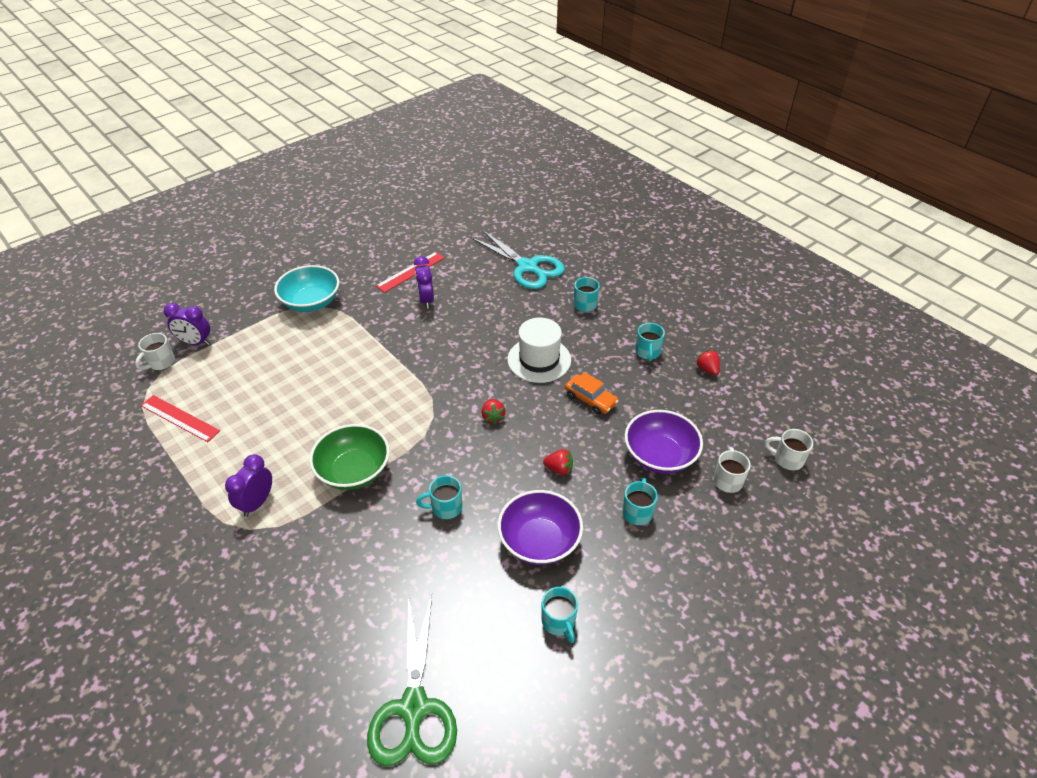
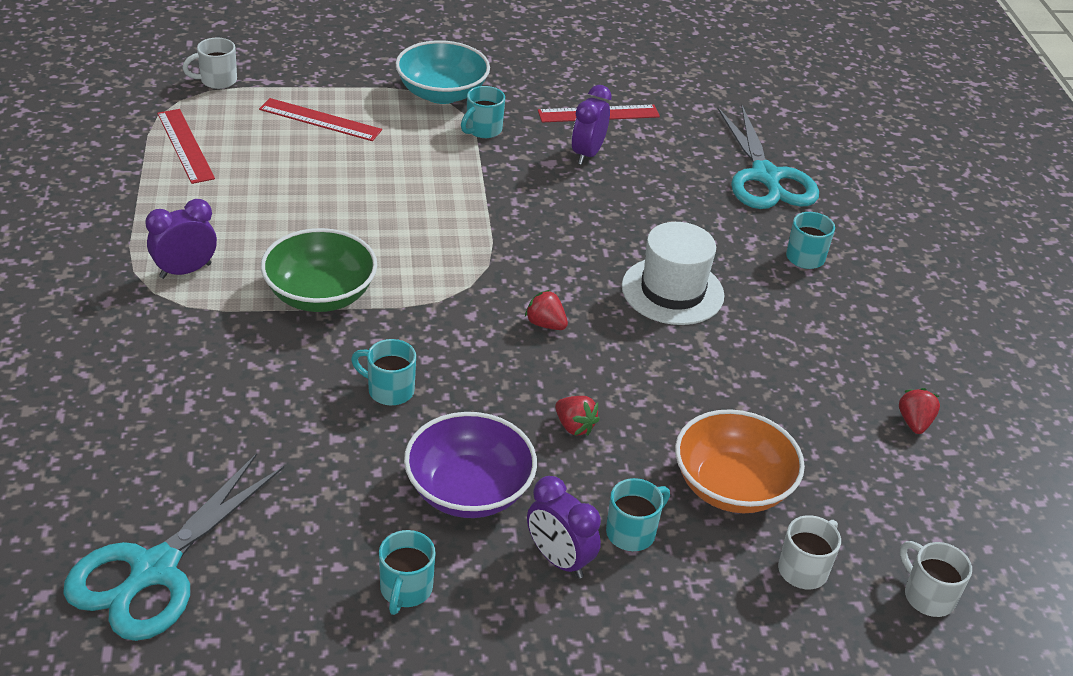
camera: 30 degrees right, 5 degrees down
purple clock [164,303,210,345] -> purple clock moved to [527,476,601,579]
green scissors [367,594,457,766] -> turquoise scissors [63,453,284,641]
red strawberry [481,399,506,424] -> red strawberry turned 105 degrees clockwise [525,290,568,330]
orange car [565,372,618,415] -> none
purple bowl [625,410,703,474] -> orange bowl [675,409,805,513]
turquoise mug [635,323,665,362] -> turquoise mug moved to [461,86,505,138]
none -> red ruler [259,98,382,141]

